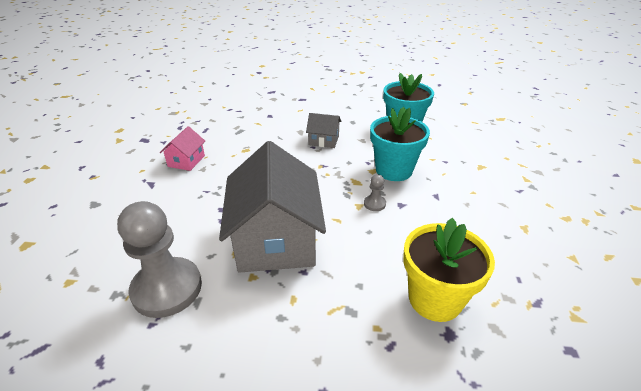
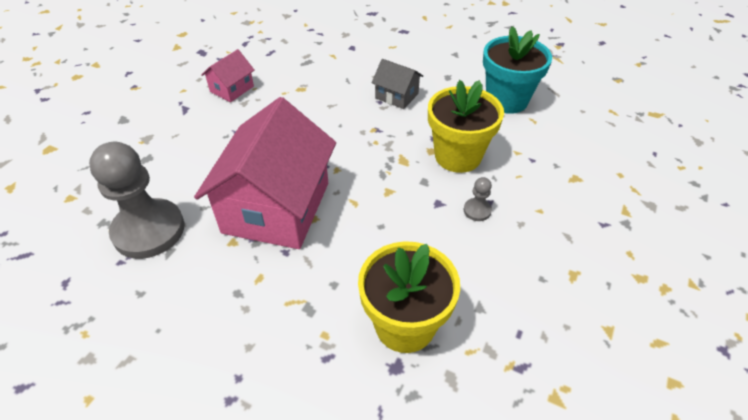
camera: 20 degrees right, 10 degrees up
grey house [219,141,326,273] -> pink house [194,97,336,249]
grey pawn [364,174,386,211] -> grey pawn moved to [464,177,492,221]
turquoise flower pot [370,107,430,181] -> yellow flower pot [428,80,504,173]

